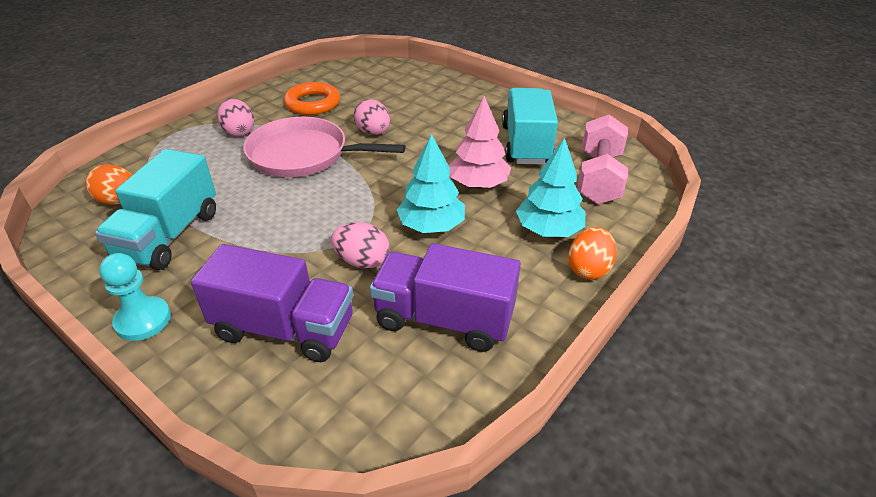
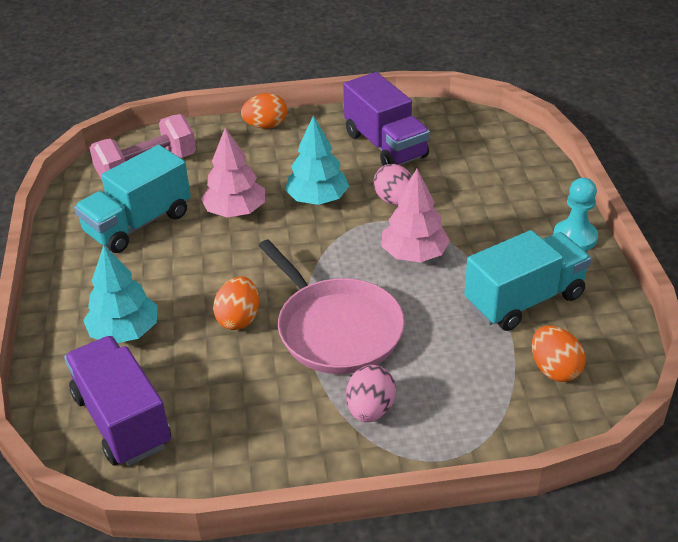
camera: 135 degrees left, 0 degrees up
purple truck [191,244,353,362] -> purple truck moved to [64,336,171,466]
orange ring [284,82,340,115] -> none
pink egg [354,99,390,135] -> orange egg [213,277,259,330]
turquoise tree [516,138,585,237] -> turquoise tree moved to [83,245,158,343]
none -> pink tree [381,169,450,262]

